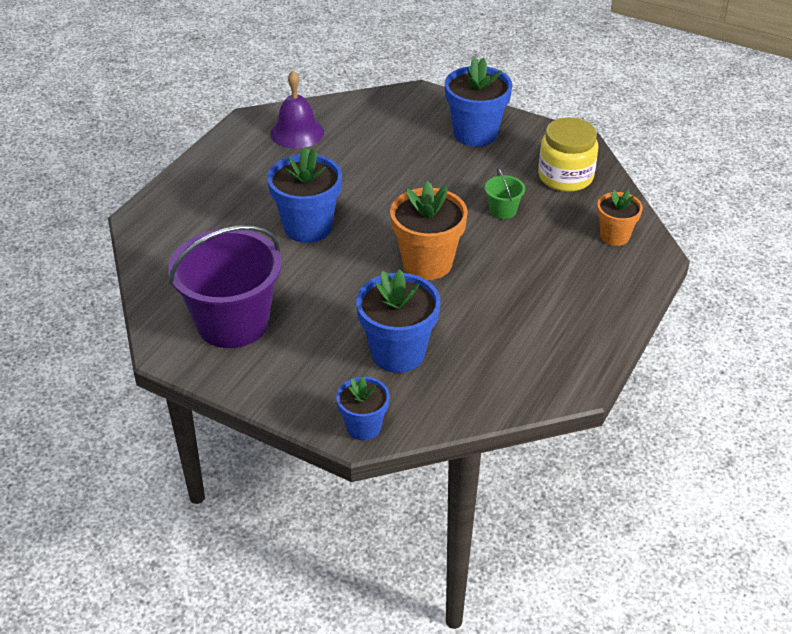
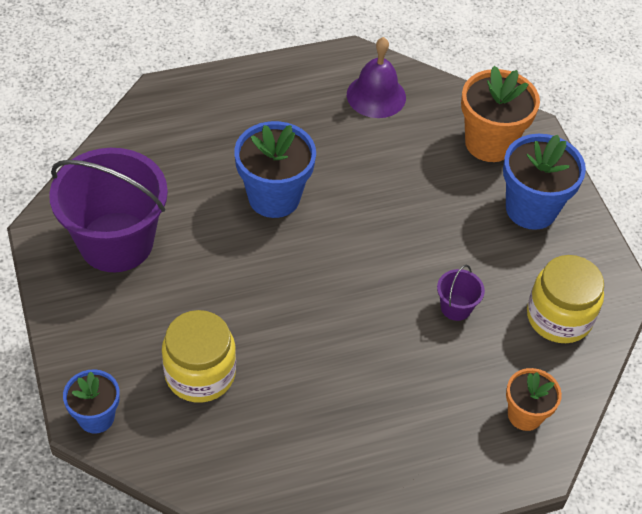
camera: 40 degrees right, 10 degrees up
blue flower pot [356,269,441,373] -> yellow jar [162,310,236,403]
orange flower pot [390,181,468,280] -> orange flower pot moved to [461,66,540,162]
green bucket [485,168,525,219] -> purple bucket [437,265,485,321]

